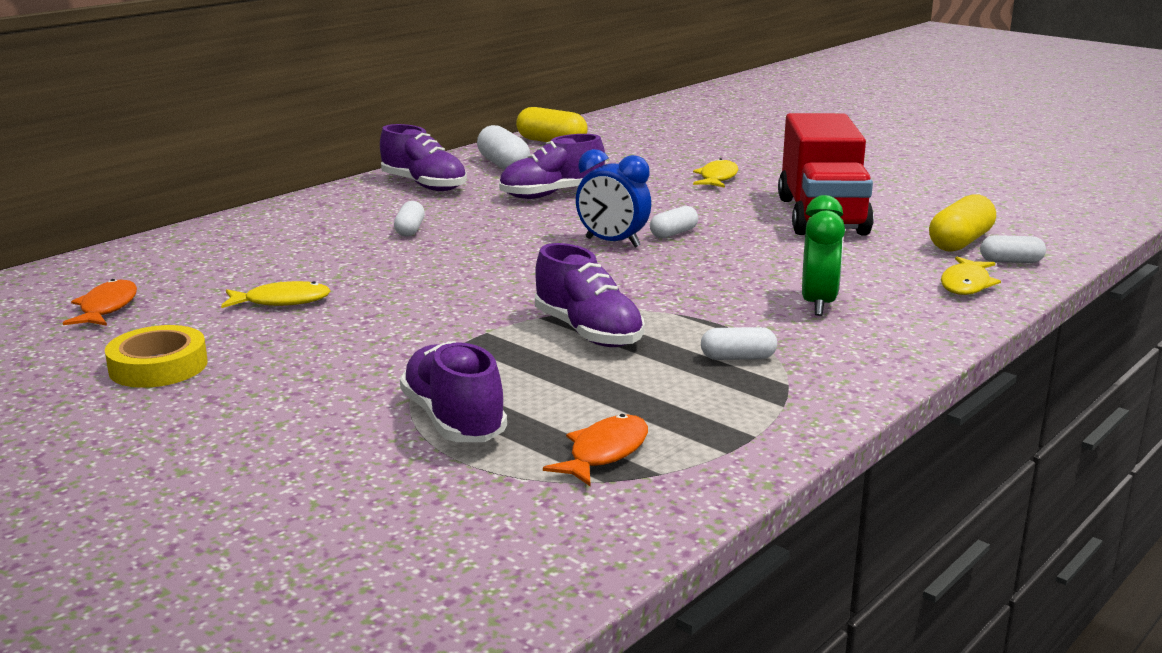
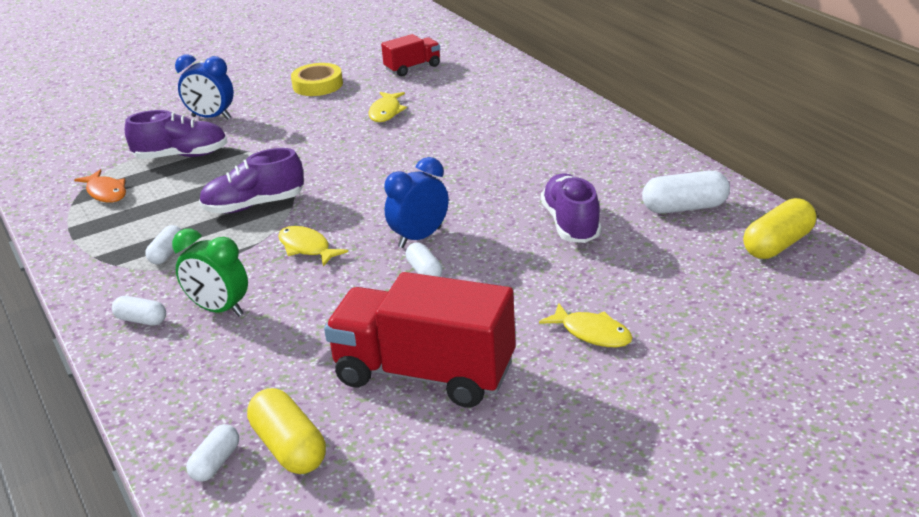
camera: 110 degrees right, 10 degrees up
orange fish [63,279,137,326] -> red truck [381,34,440,76]
purple shoe [380,124,467,191] -> none
white capsule [394,201,425,237] -> white capsule moved to [112,296,166,326]
yellow fish [941,256,1001,295] -> yellow fish moved to [278,226,348,266]
none -> blue clock [175,54,234,119]

